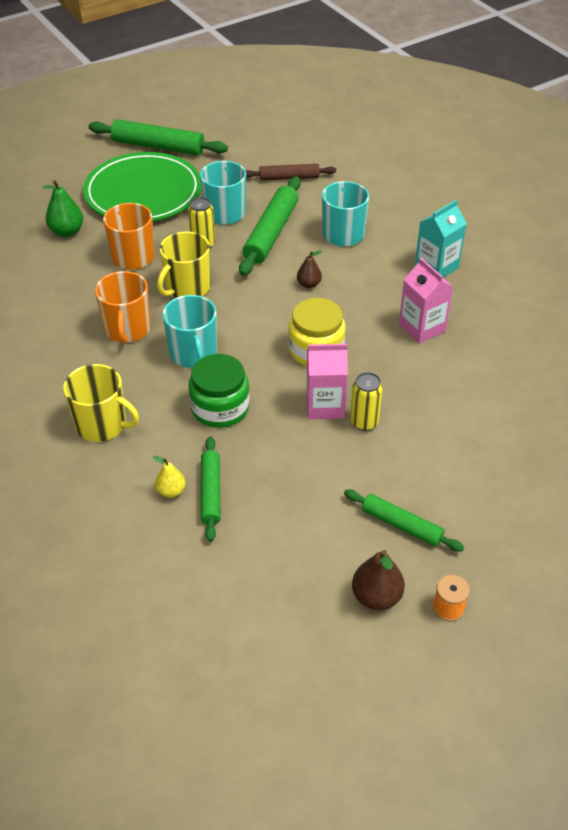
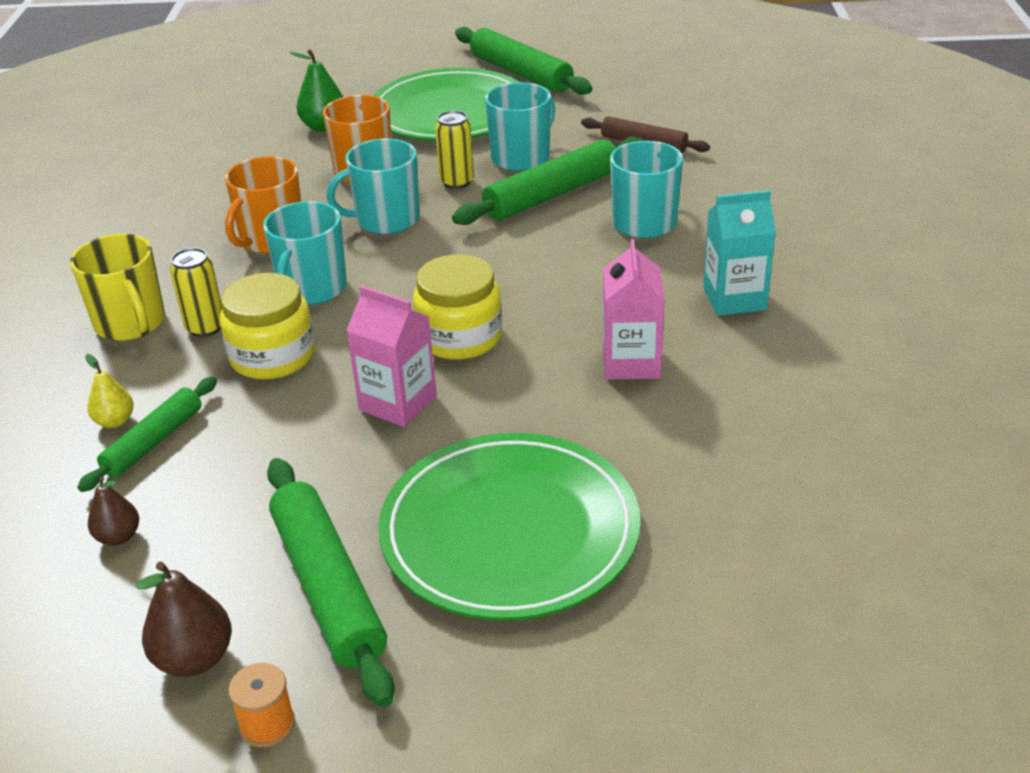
camera: 35 degrees right, 10 degrees down
yellow mug [157,231,211,298] -> turquoise mug [327,138,420,234]
green jar [188,354,250,428] -> yellow jar [220,273,315,380]
brown pear [297,250,322,288] -> brown pear moved to [88,476,139,546]
green rolling pin [344,489,464,552] -> green rolling pin [267,458,395,707], size x1.62
yellow can [350,372,383,431] -> yellow can moved to [170,248,222,337]
none -> green plate [378,433,640,620]

